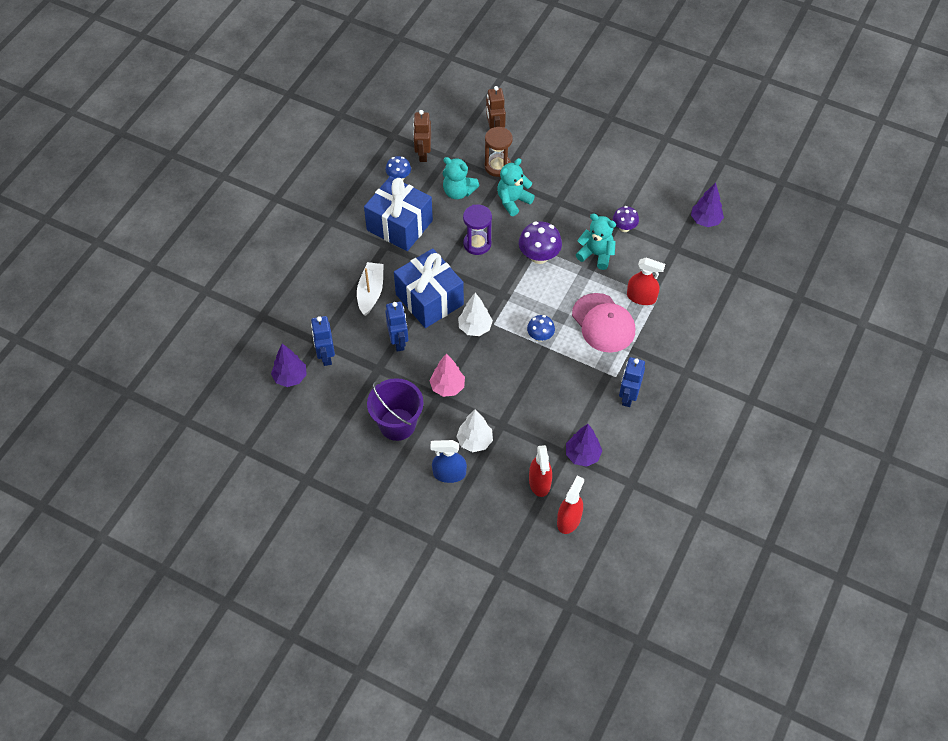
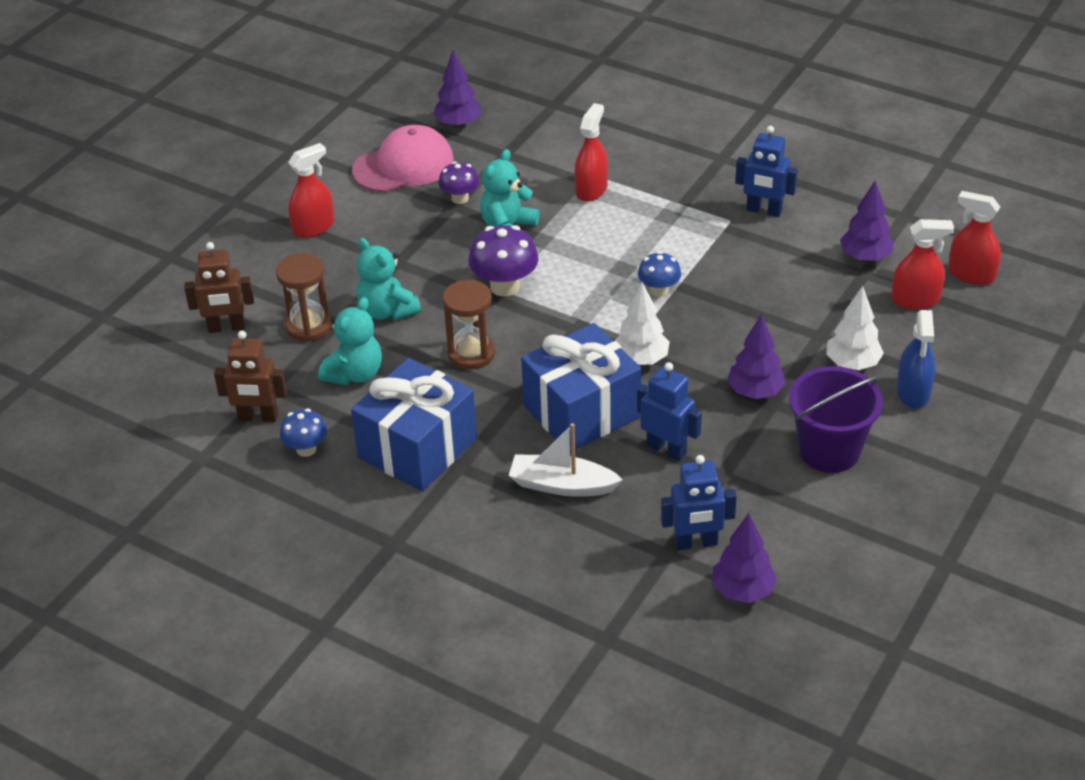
camera: 85 degrees left, 15 degrees down
blue robot [385,302,408,352] -> blue robot turned 45 degrees clockwise [637,362,702,461]
pink tree [429,353,465,397] -> purple tree [727,314,786,399]
purple hourglass [463,204,492,255] -> brown hourglass [443,280,495,370]
pink cap [572,293,635,353] -> pink cap moved to [352,125,454,192]
none -> red spray bottle [288,143,334,238]

